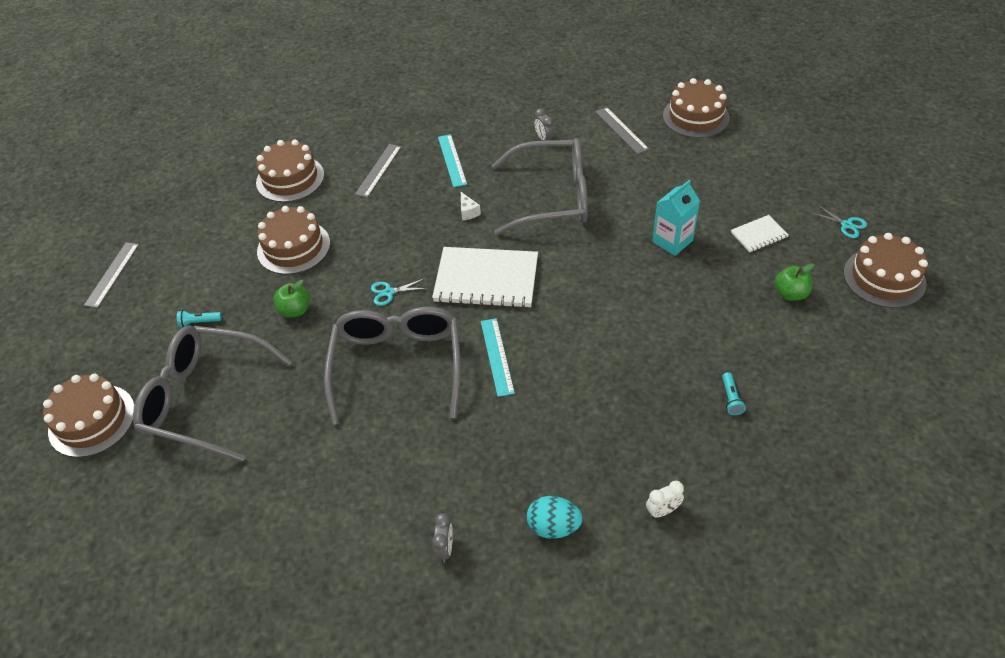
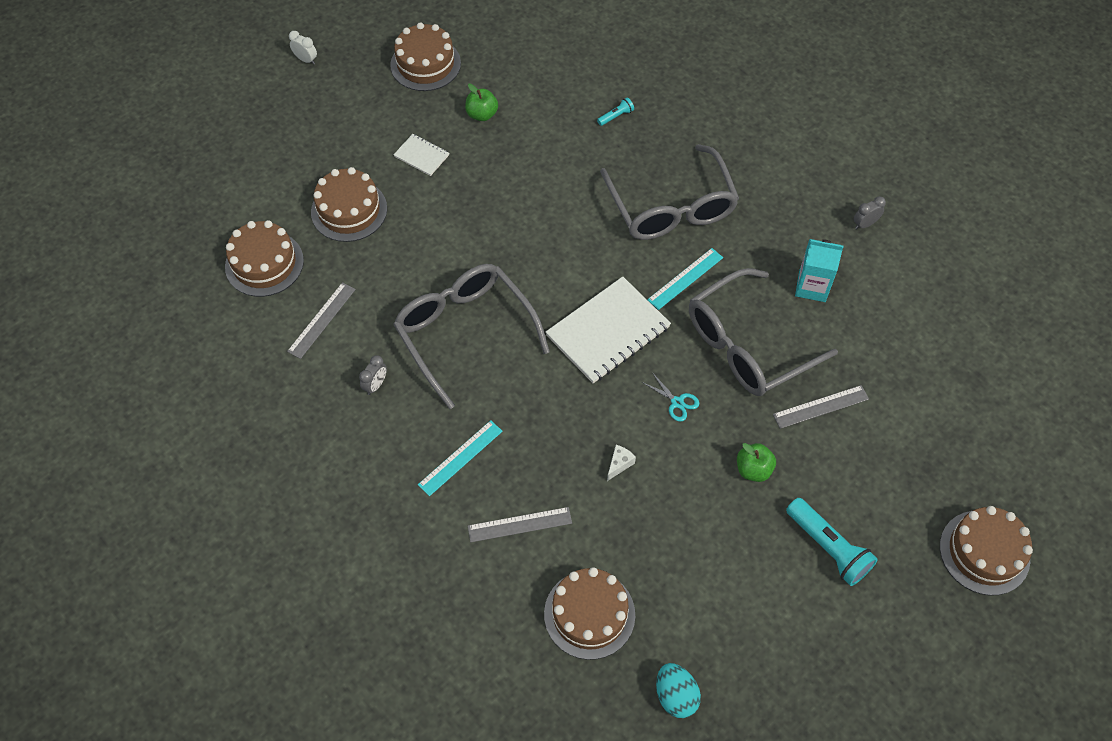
camera: 125 degrees left, 10 degrees up
grey ruler [84,242,139,308] -> grey ruler moved to [773,385,869,429]
grey glasses [133,325,292,462] -> grey glasses moved to [600,144,739,240]
turquoise flashlight [177,310,222,327] -> turquoise flashlight [786,498,878,586], size x2.09
brown cake [257,206,330,274] -> brown cake moved to [311,167,387,242]
white notebook [432,247,538,308] -> white notebook turned 75 degrees clockwise [546,277,671,383]
white cheese [461,192,481,221] -> white cheese moved to [607,445,636,481]
turquoise egg [527,496,583,539] -> turquoise egg moved to [656,663,701,718]
white clock [646,481,684,518] -> white clock moved to [289,31,317,65]
turquoise carton [652,180,700,256] -> turquoise carton moved to [795,239,844,302]
turquoise scissors [810,205,867,238] -> none

